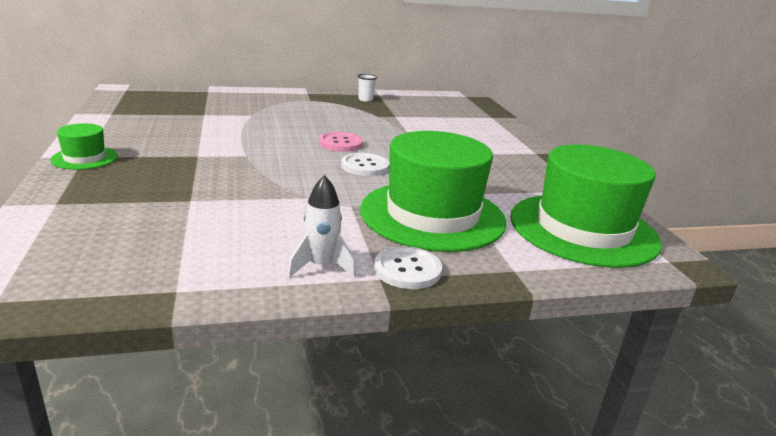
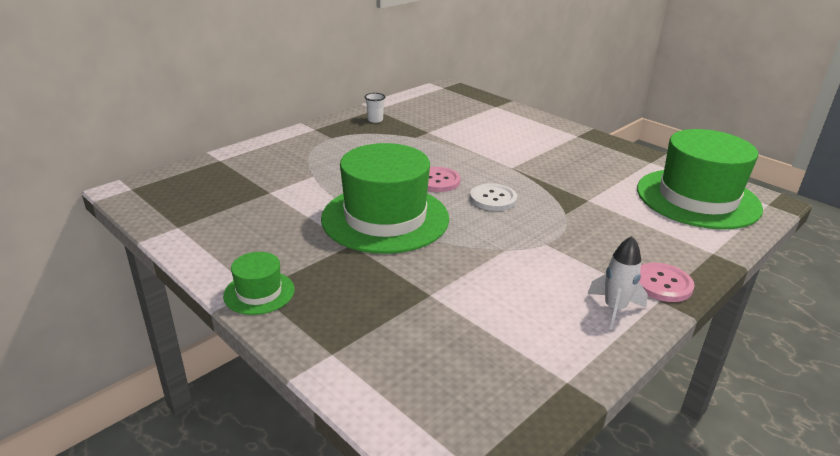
camera: 30 degrees left, 5 degrees up
green hat [360,131,506,252] -> green hat moved to [321,143,449,254]
white button [374,246,442,289] -> pink button [639,263,695,302]

